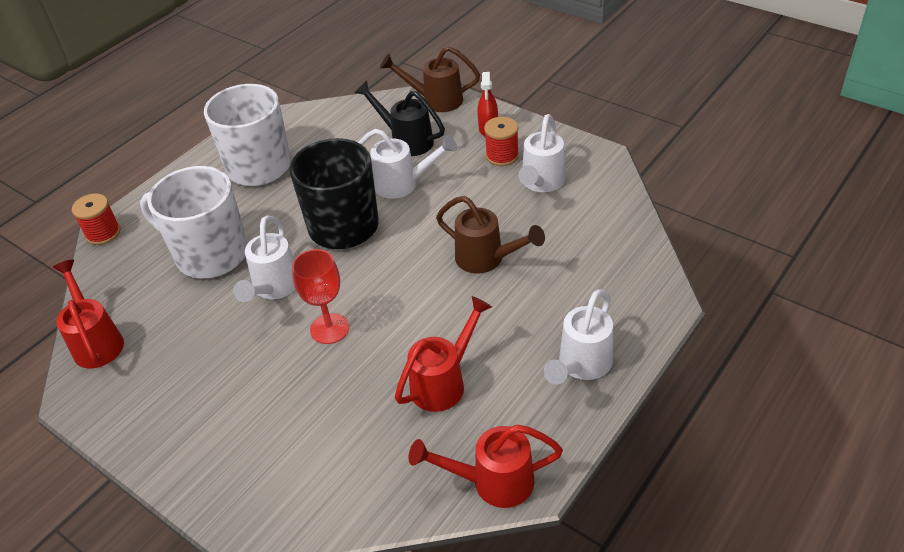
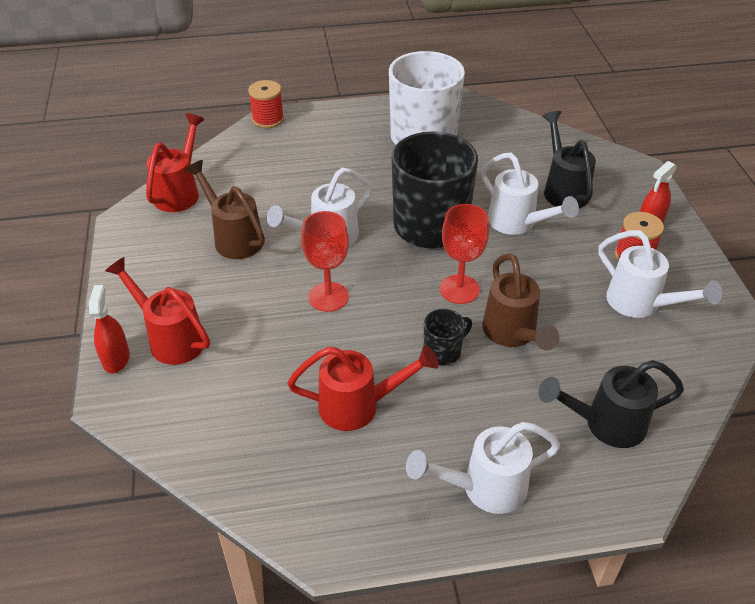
camera: 40 degrees right, 0 degrees up
white mug [140,166,248,278] -> none
brown watering can [380,46,480,112] -> brown watering can moved to [185,160,265,259]
red watering can [408,425,563,508] -> red watering can moved to [105,257,210,365]
white watering can [518,114,566,192] -> white watering can turned 105 degrees counterclockwise [598,230,722,318]
none -> red spray bottle [89,285,130,374]
none -> black mug [424,309,472,365]
none -> red goblet [440,204,489,304]
none -> black watering can [539,360,684,448]

